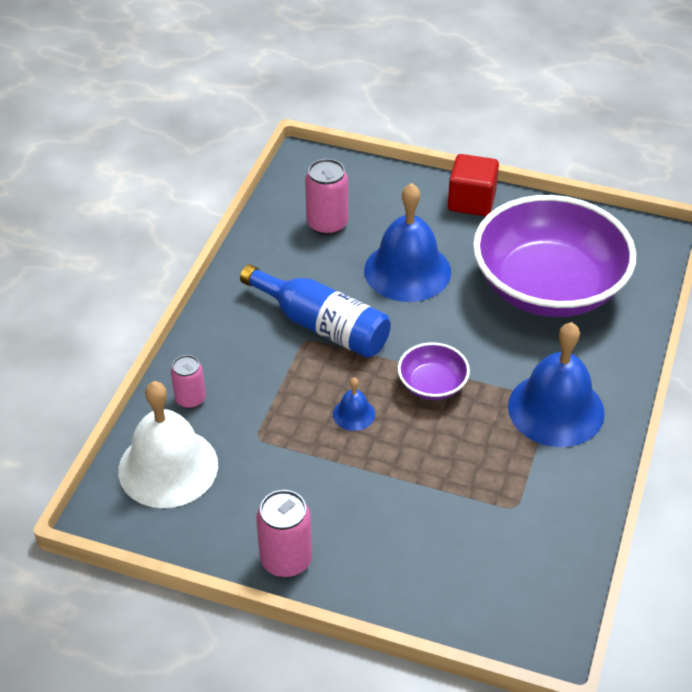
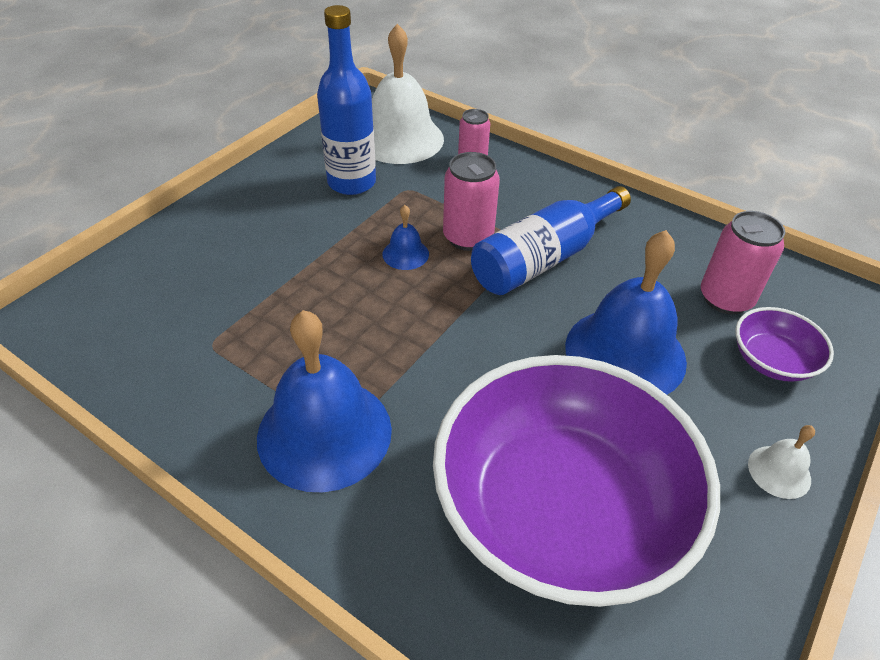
camera: 105 degrees right, 0 degrees up
pink can [256,490,312,578] -> pink can moved to [443,152,500,251]
purple bowl [398,342,470,400] -> purple bowl moved to [735,307,834,382]
red cube [448,154,499,216] -> white bell [748,425,815,499]
none -> blue bottle [317,5,376,195]

